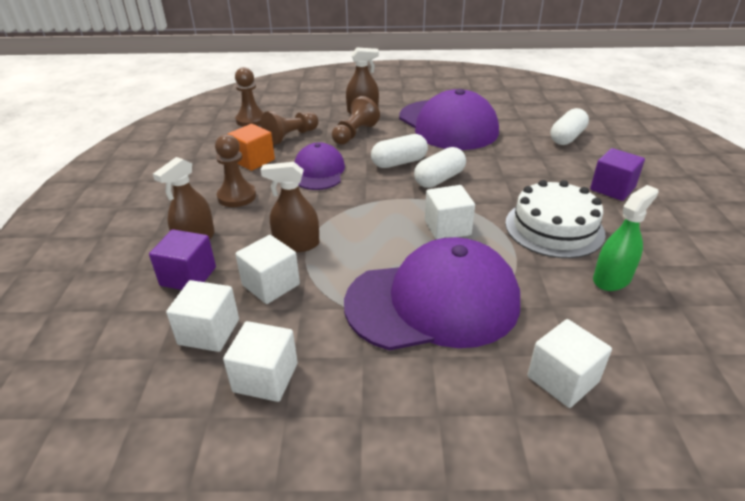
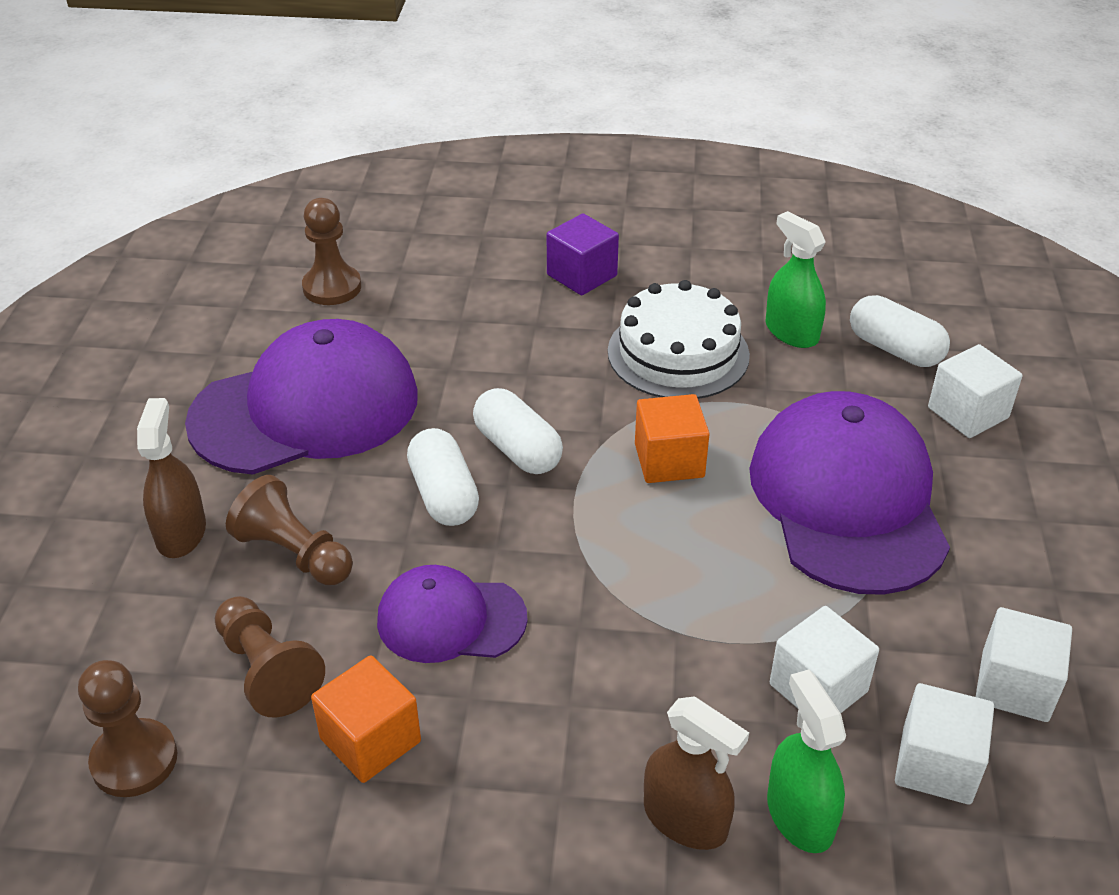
camera: 85 degrees left, 5 degrees up
purple cube [149,229,216,290] -> green spray bottle [767,669,846,853]
brown pawn [215,134,256,207] -> brown pawn moved to [302,198,361,305]
brown spray bottle [261,162,319,252] -> none
white cube [425,185,475,239] -> orange cube [635,394,709,483]
white capsule [551,108,589,145] -> white capsule moved to [850,295,950,367]

